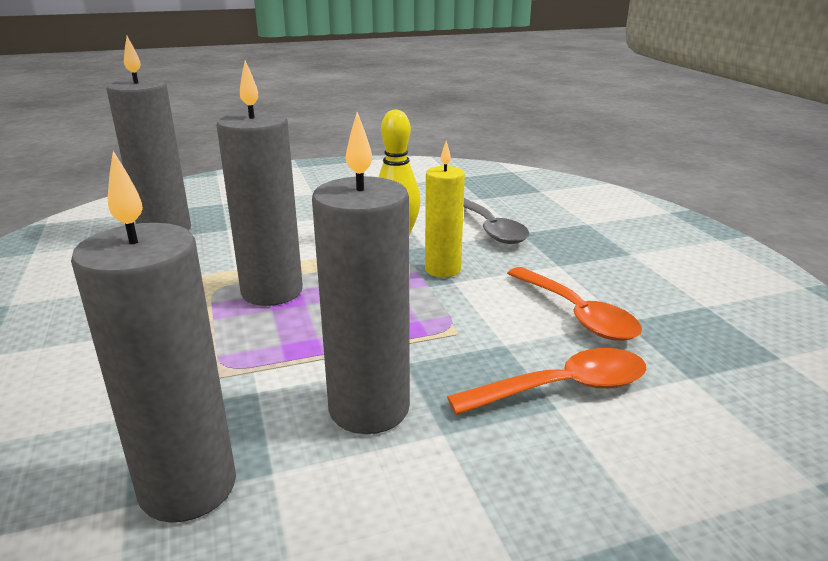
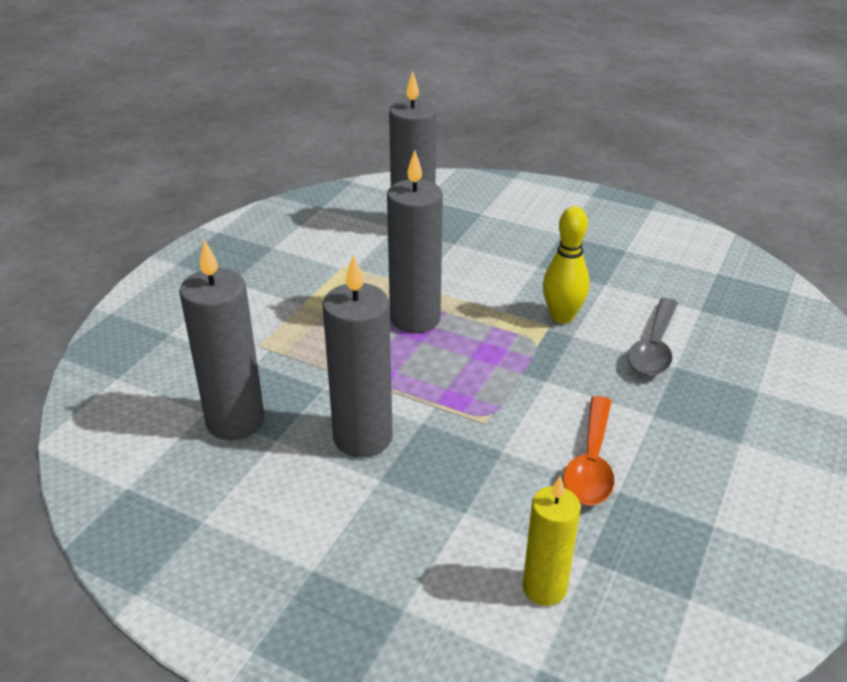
camera: 45 degrees right, 10 degrees up
yellow candle [425,141,465,278] -> yellow candle moved to [523,476,580,606]
orange spoon [447,348,646,415] -> none

